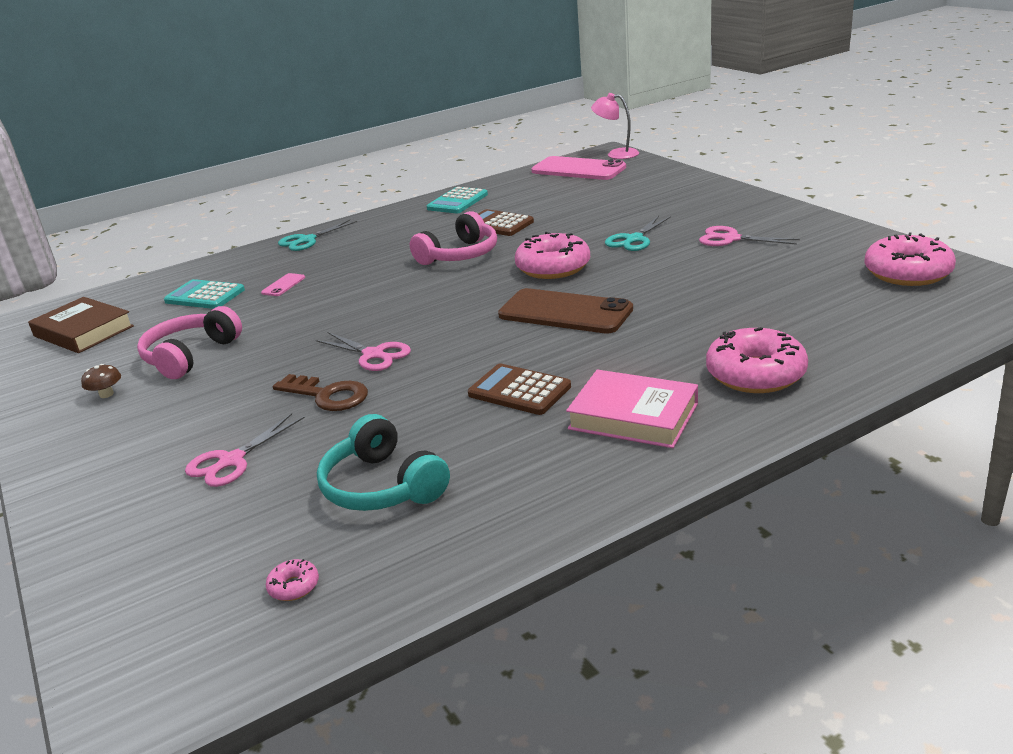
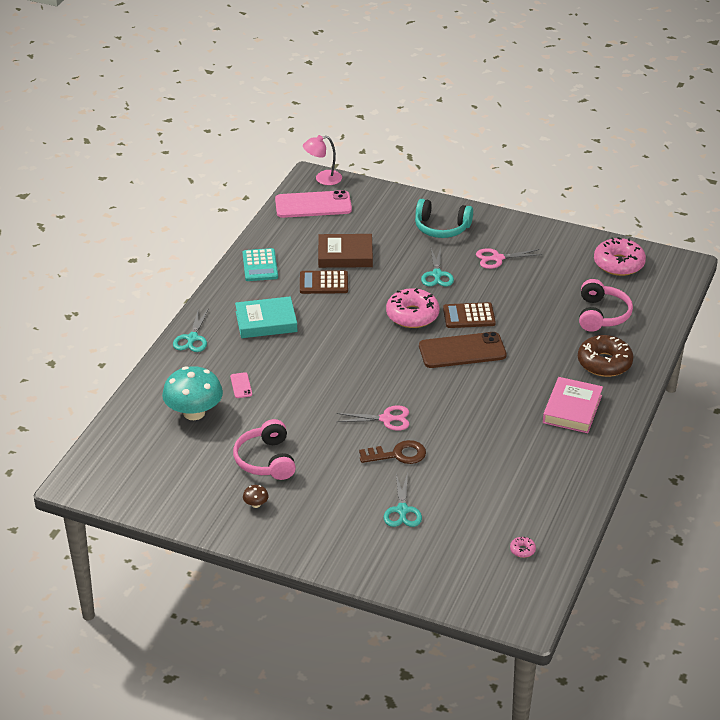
camera: 40 degrees left, 10 degrees up
brown book [28,297,134,353] -> brown book moved to [318,234,373,268]
turquoise calculator [164,279,245,309] -> turquoise mushroom [162,366,223,420]
pink scissors [185,413,305,487] -> turquoise scissors [384,472,422,527]
turquoise headphones [317,414,450,511] -> turquoise headphones moved to [415,199,473,238]
pink headphones [410,211,497,265] -> pink headphones moved to [579,279,633,332]
brown calculator [468,364,571,415] -> brown calculator moved to [443,302,496,328]
pink book [566,370,698,448] -> pink book turned 60 degrees counterclockwise [543,377,603,433]
pink donut [706,327,808,393] -> brown donut [578,335,634,377]
none -> turquoise book [235,296,297,338]

